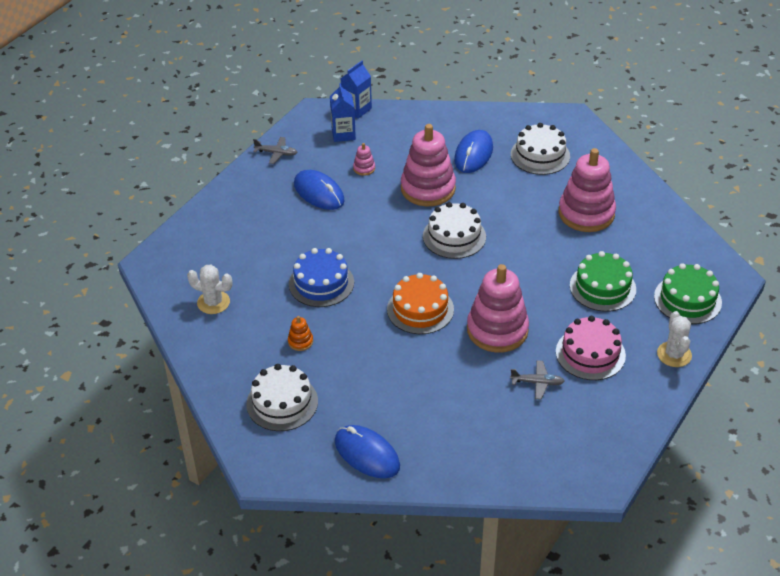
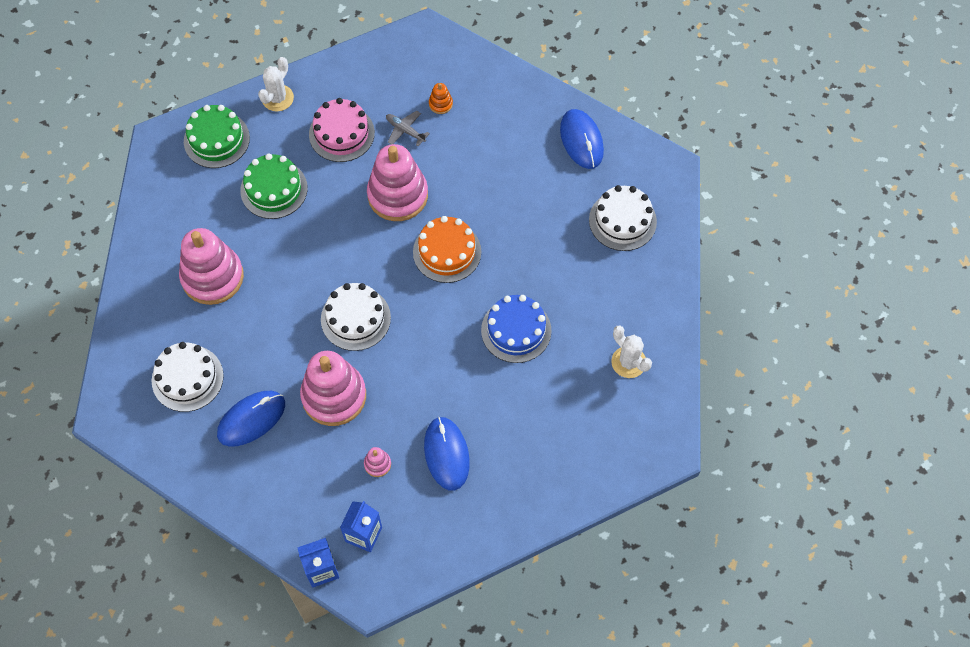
camera: 150 degrees left, 20 degrees up
grey plane [253,137,298,164] -> none
orange stacking toy [288,316,313,351] -> orange stacking toy moved to [429,83,453,114]

